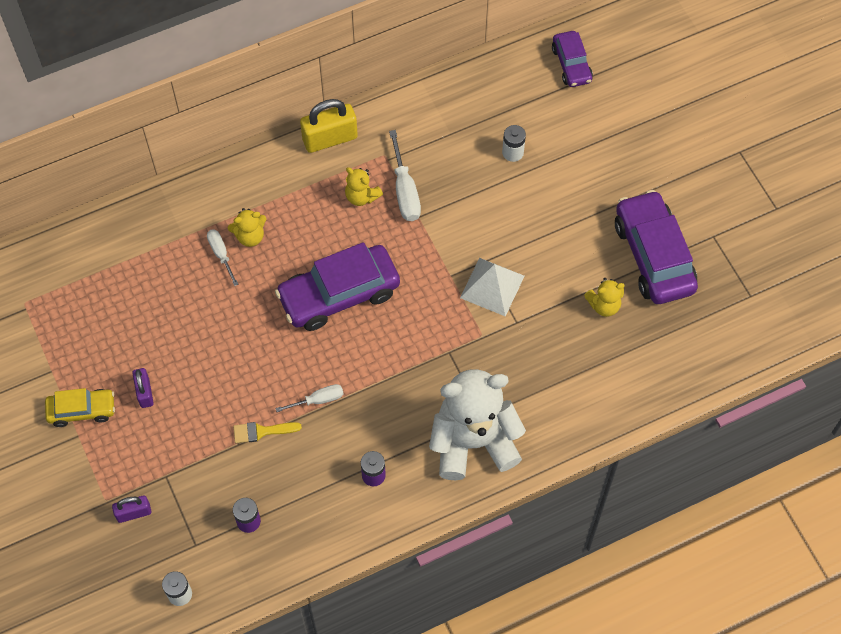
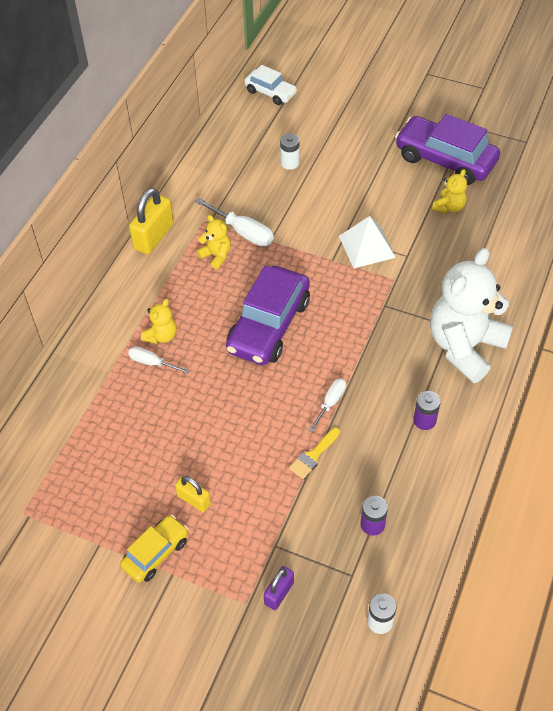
camera: 40 degrees left, 10 degrees down
purple padlock [132,368,154,408] -> yellow padlock [175,476,211,512]
yellow teddy bear [345,167,383,206] -> yellow teddy bear turned 135 degrees counterclockwise [196,215,231,269]
purple car [552,31,593,87] -> white car [244,65,297,105]

